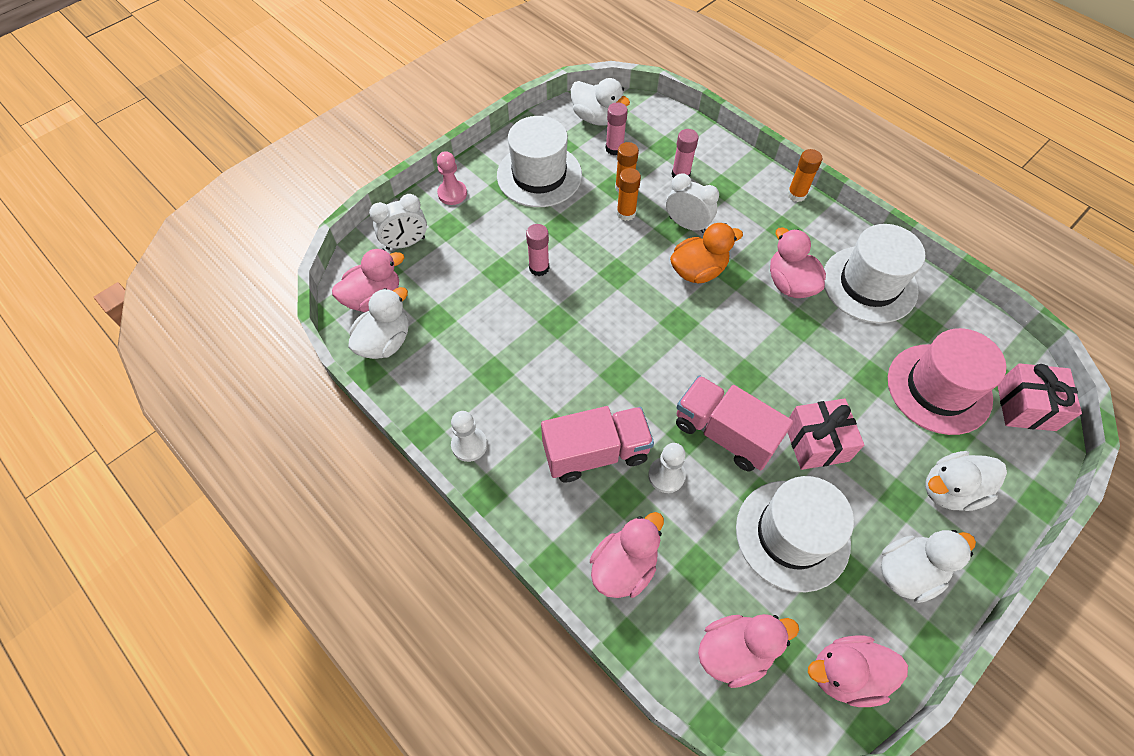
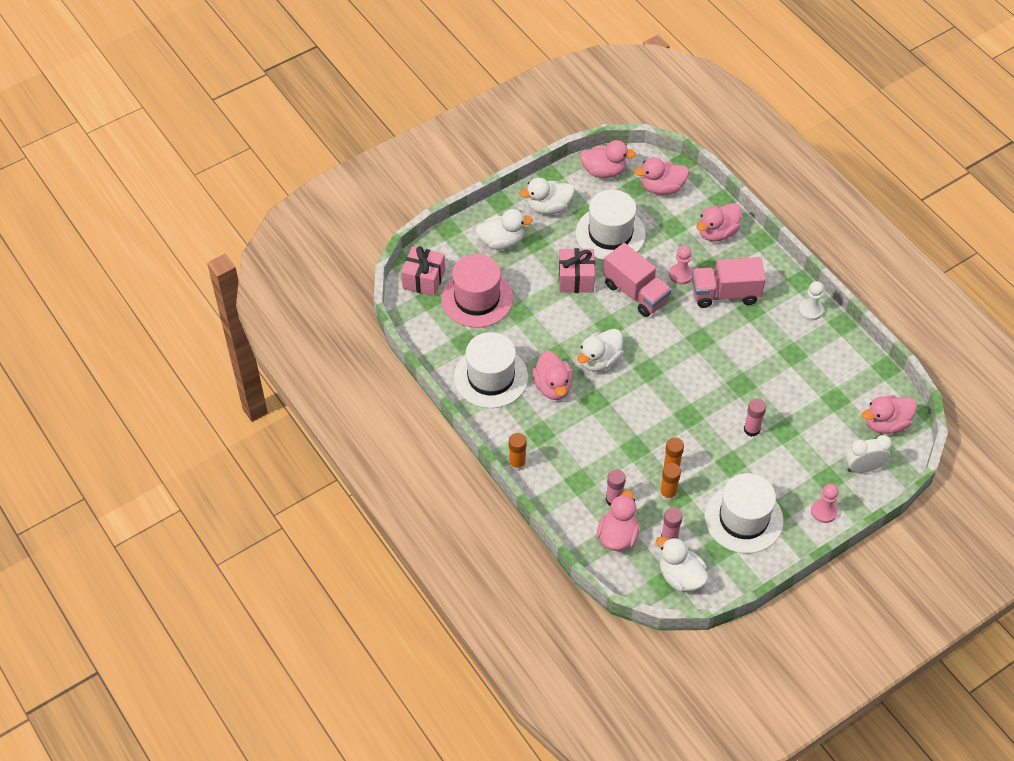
camera: 170 degrees left, 5 degrees down
white duck [348,287,409,359] -> white duck moved to [577,329,623,372]
white pawn [648,443,686,493] -> pink pawn [669,245,692,284]
white clock [666,173,719,233] -> none
orange duck [670,223,743,283] -> none
none -> pink duck [597,490,639,551]

